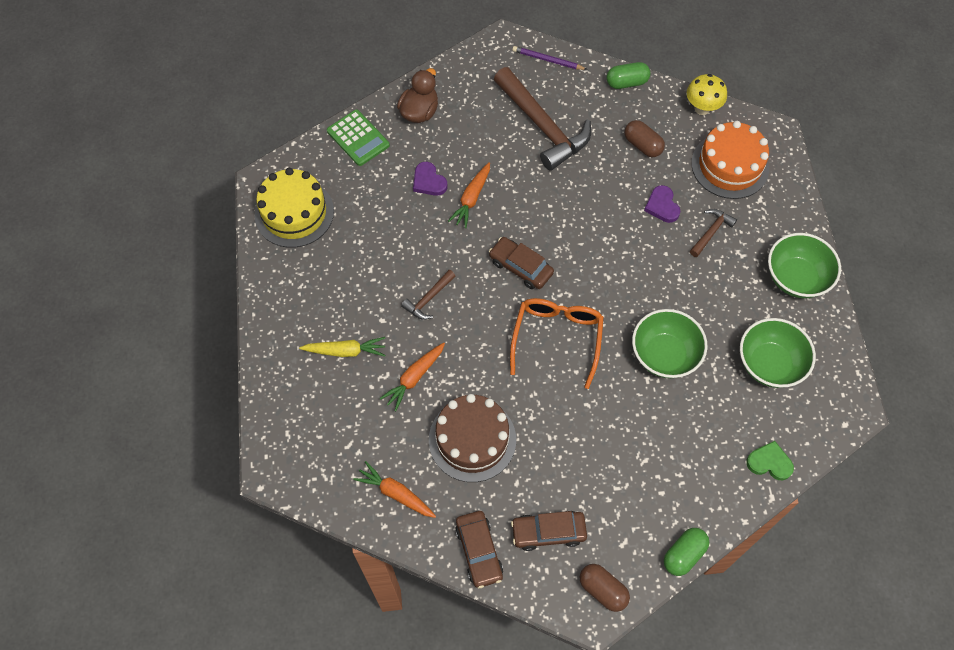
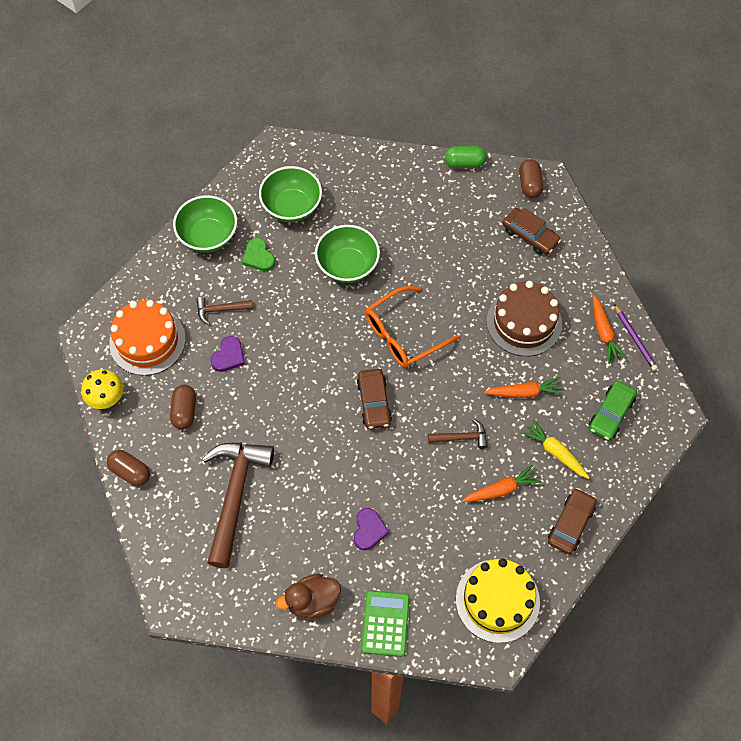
camera: 135 degrees left, 0 degrees up
orange carrot [448,162,490,228] -> orange carrot moved to [462,465,541,502]
brown car [455,511,503,588] -> brown car moved to [548,488,597,554]
purple pencil [512,46,588,70] -> purple pencil moved to [614,304,658,371]
green capsule [606,62,651,89] -> brown capsule [107,450,150,486]
green heart [746,441,794,480] -> green heart moved to [242,238,275,271]
none -> green car [589,380,637,441]

